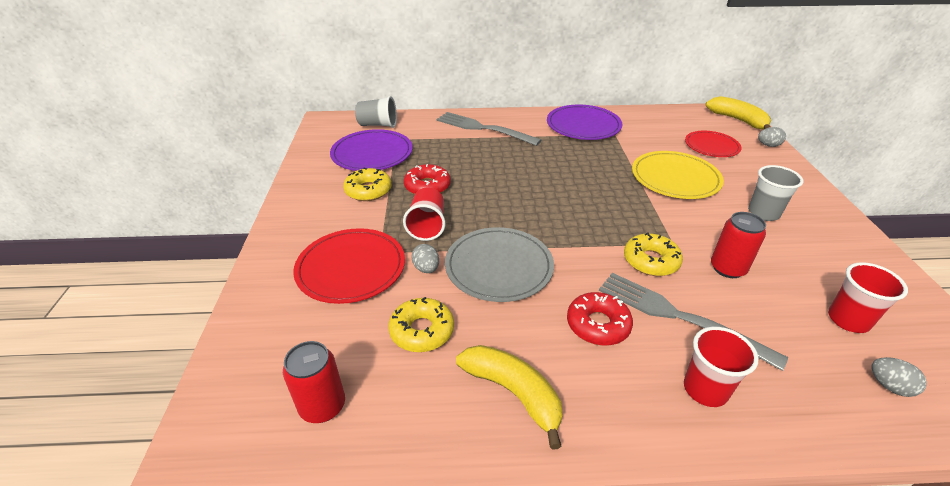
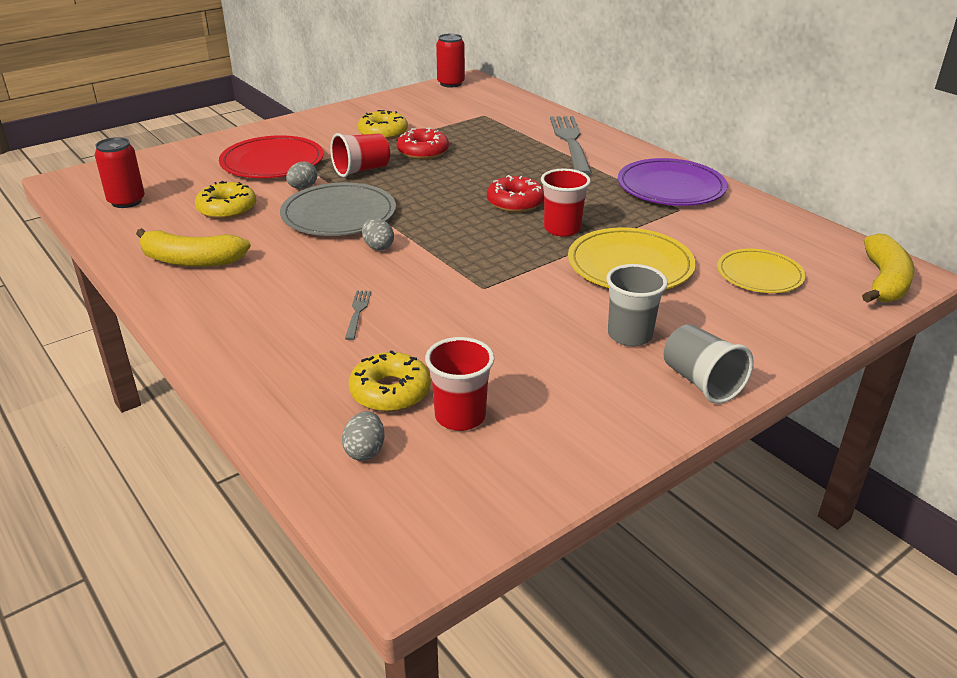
camera: 55 degrees right, 5 degrees down
purple plate [330,129,413,171] -> none
grey cup [355,96,397,128] -> grey cup moved to [664,324,754,404]
yellow banana [456,345,563,450] -> yellow banana turned 90 degrees clockwise [136,228,251,267]
red donut [567,292,633,346] -> red donut moved to [487,175,544,212]
grey fork [599,273,788,371] -> grey fork [345,290,371,340], size x0.43
yellow donut [624,232,683,276] -> yellow donut moved to [349,350,431,412]
red cup [684,327,759,407] -> red cup moved to [541,169,591,237]
red plate [685,131,742,157] -> yellow plate [717,249,805,293]
red can [711,212,766,278] -> red can moved to [436,34,465,88]
grey egg [758,127,786,147] -> grey egg moved to [362,218,394,250]

